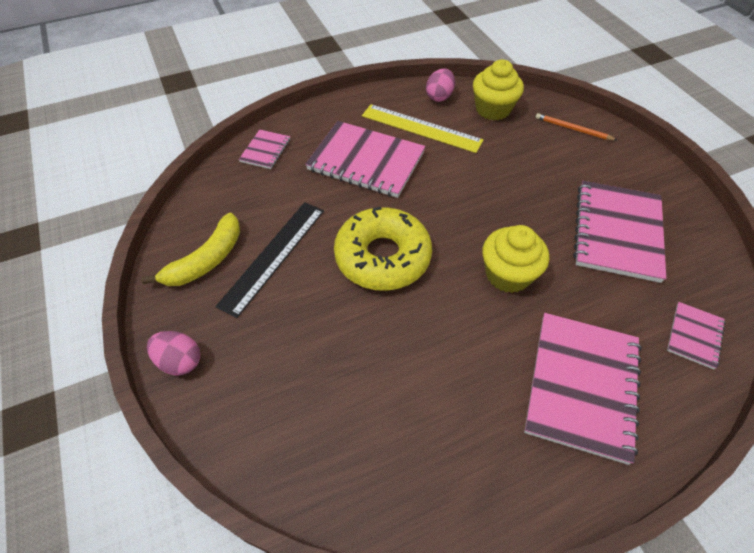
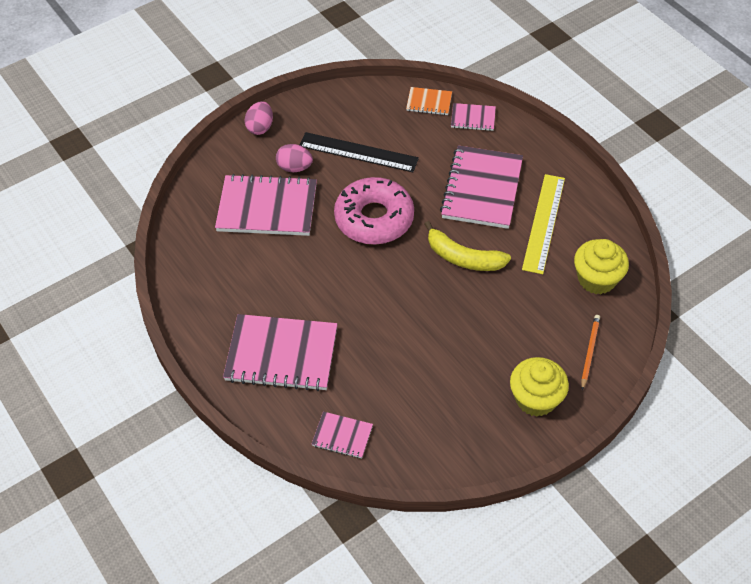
camera: 80 degrees right, 0 degrees up
yellow banana [142,213,240,286] -> yellow banana moved to [424,221,511,271]
yellow donut [334,207,432,291] -> pink donut [334,177,414,245]
pink egg [426,68,455,102] -> pink egg moved to [276,144,313,172]
yellow cupcake [482,225,549,293] -> yellow cupcake moved to [510,357,569,417]
pink notebook [573,181,666,283] -> pink notebook moved to [215,174,317,236]
none -> orange notebook [406,87,452,115]

